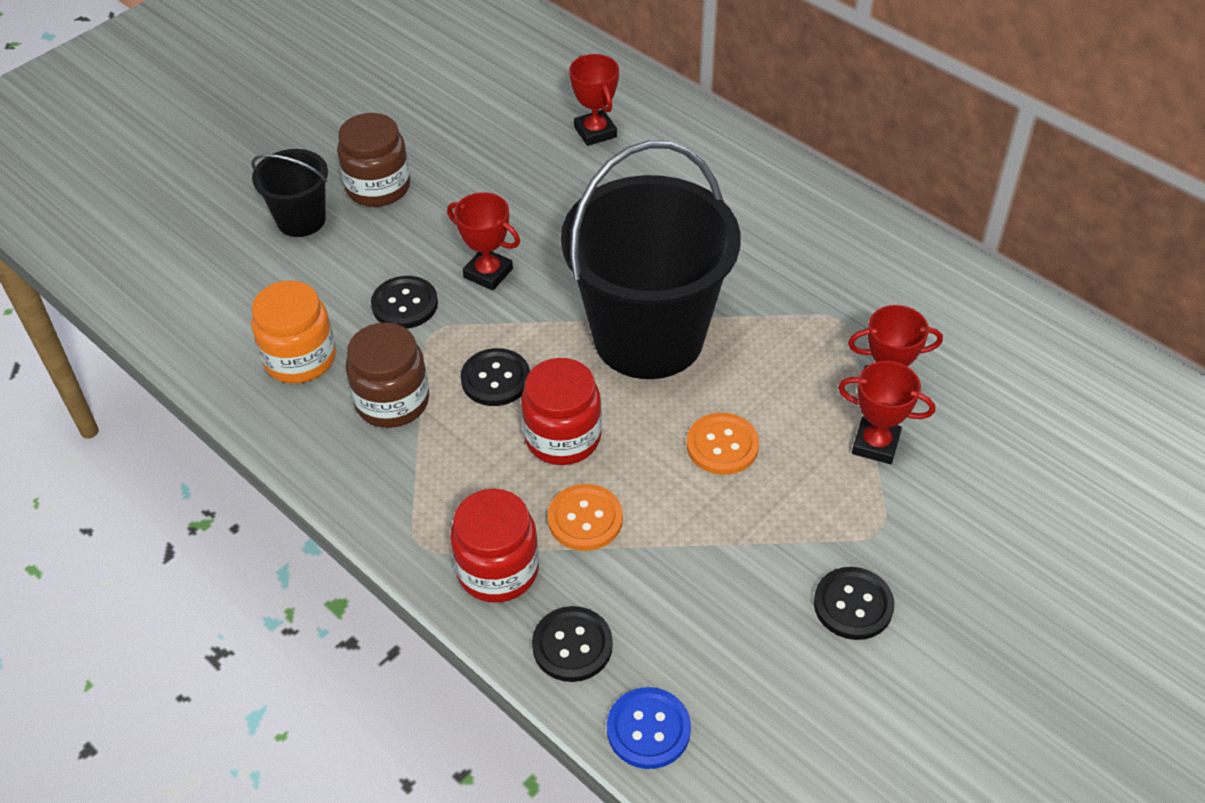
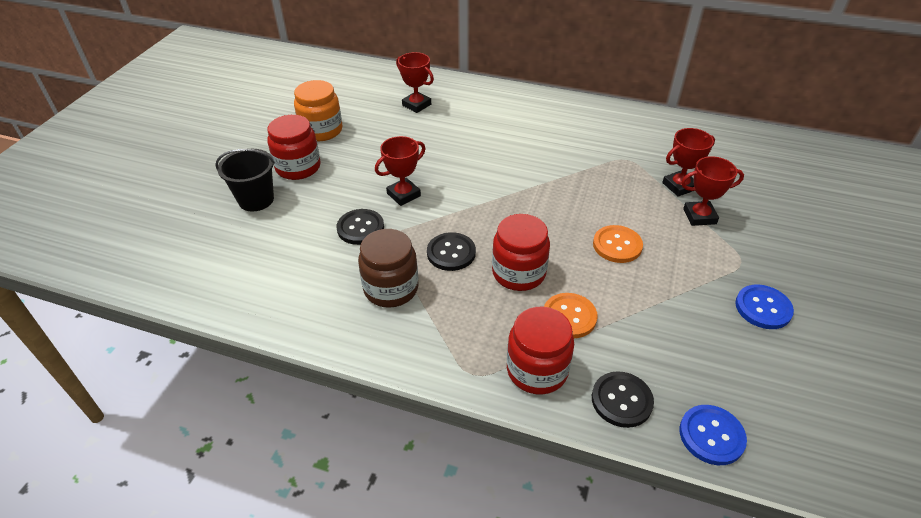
camera: 25 degrees left, 5 degrees down
orange jar [251,281,336,383] -> orange jar moved to [294,80,342,141]
brown jar [337,113,410,207] -> red jar [267,115,321,180]
red trophy [447,192,520,291] -> red trophy turned 45 degrees counterclockwise [375,136,426,206]
black bucket [561,141,741,379] -> none
black button [814,567,894,640] -> blue button [735,284,794,329]

